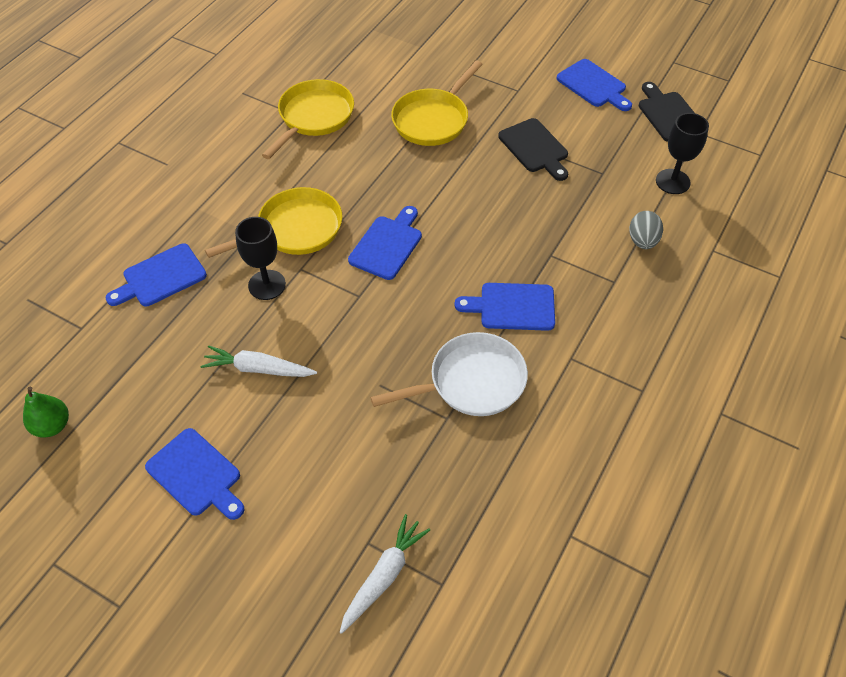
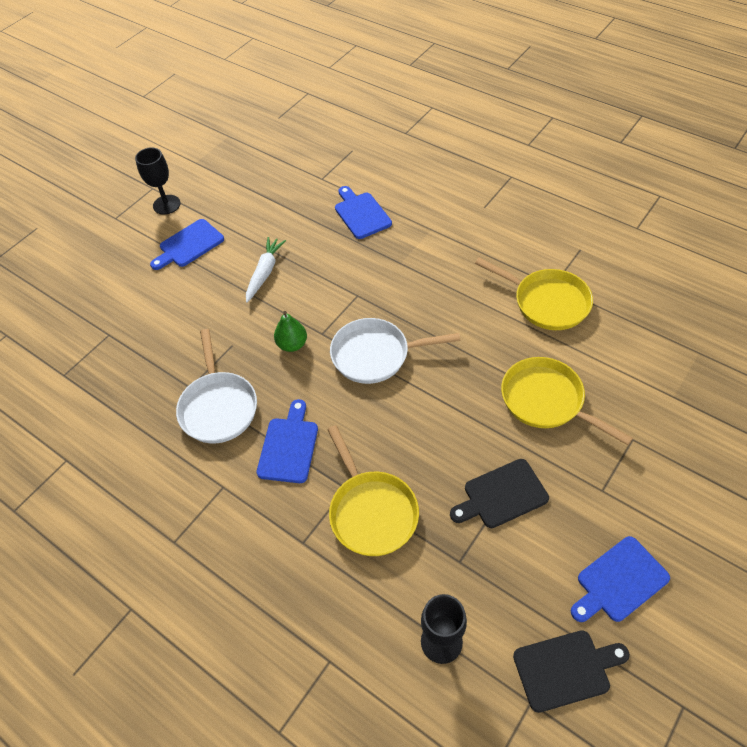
camera: 100 degrees right, 0 degrees up
green pear [23,387,69,438] -> green pear moved to [274,311,307,352]
yellow pan [205,187,342,258] -> yellow pan moved to [327,425,419,556]
black goblet [235,217,286,300] -> black goblet moved to [135,147,180,215]
white carrot [340,514,430,634] -> none
blue cutting board [348,206,422,280] -> white pan [330,318,460,384]
grey egg [629,211,663,249] -> none

